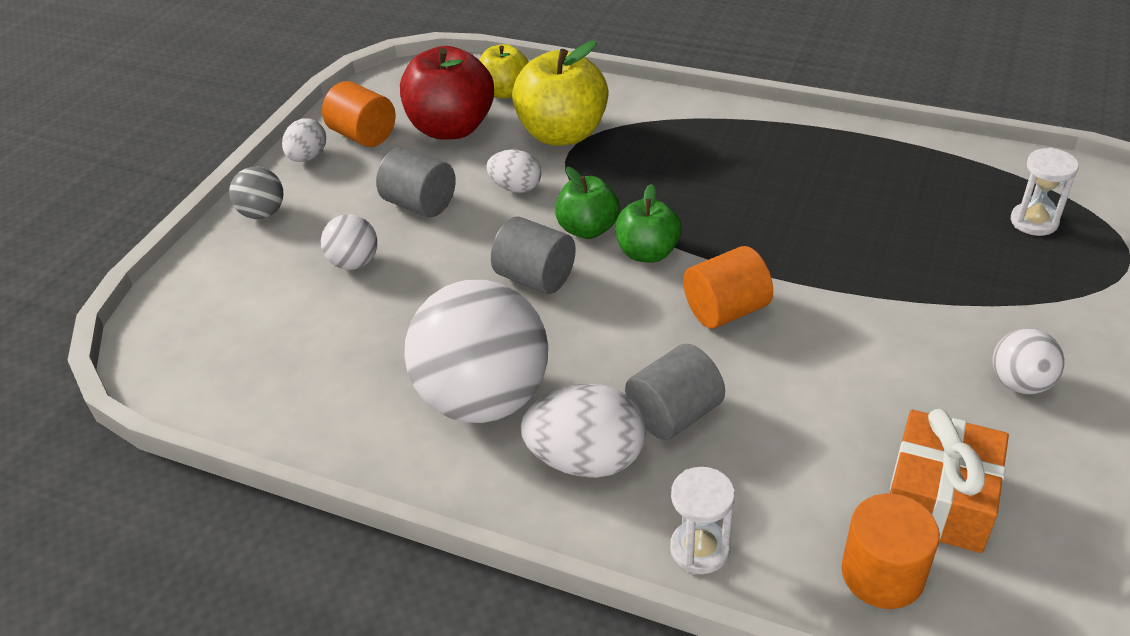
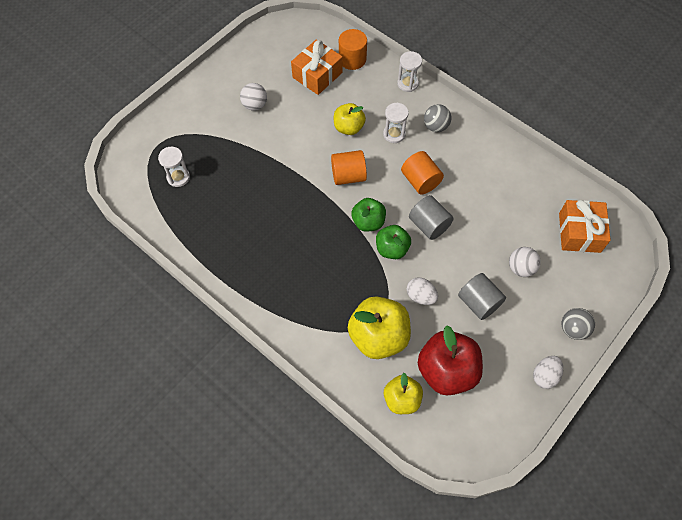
camera: 165 degrees left, 20 degrees up
orange cylinder [322,81,395,147] -> orange cylinder moved to [401,151,444,194]
white ball [404,280,548,423] -> none
white egg [520,384,646,478] -> grey ball [424,104,451,132]
grey cylinder [625,344,725,440] -> white hourglass [383,102,409,143]
none -> yellow apple [334,103,366,135]
none -> orange gift [559,200,611,253]

